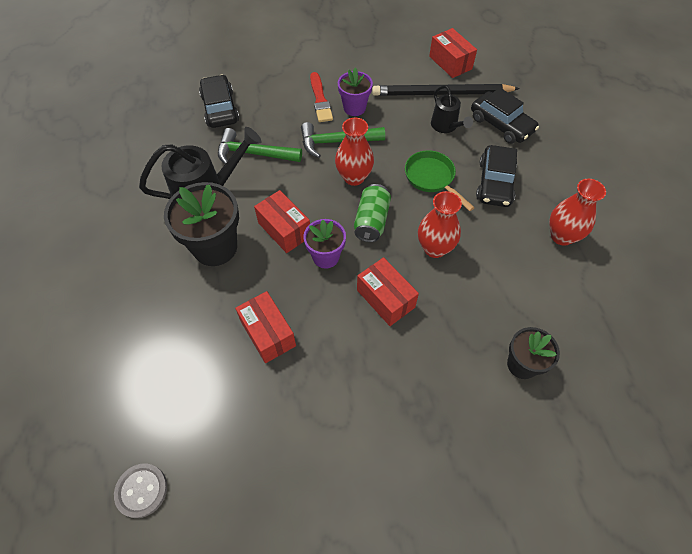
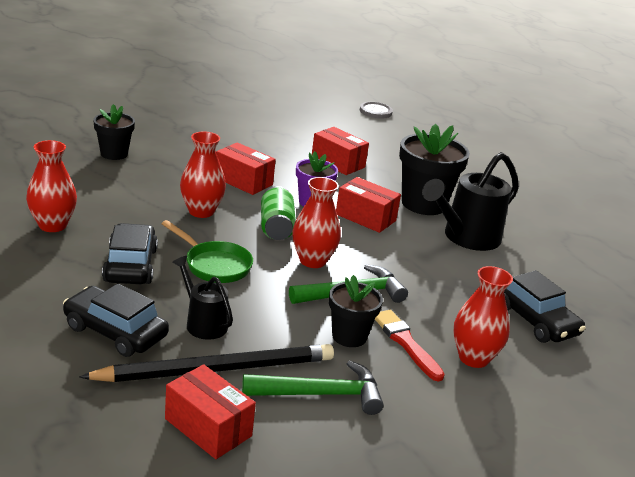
camera: 160 degrees right, 30 degrees down
green hammer [218,128,302,164] -> green hammer moved to [242,360,384,415]
purple flower pot [338,68,373,116] -> black flower pot [329,275,383,347]
none -> red vase [453,266,513,368]

